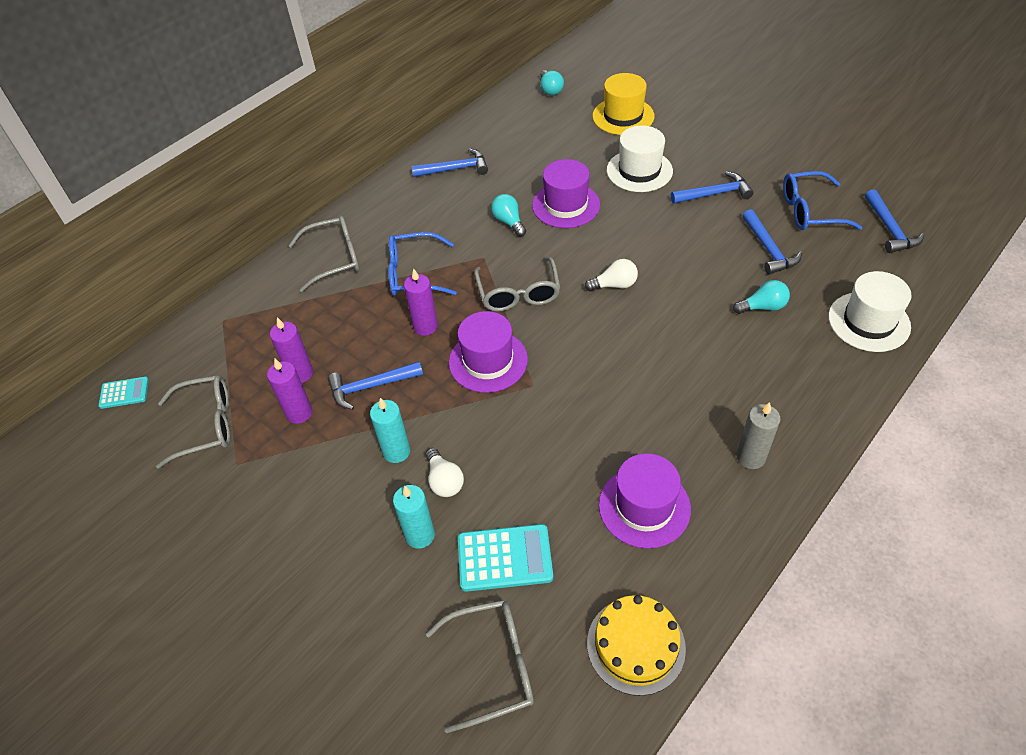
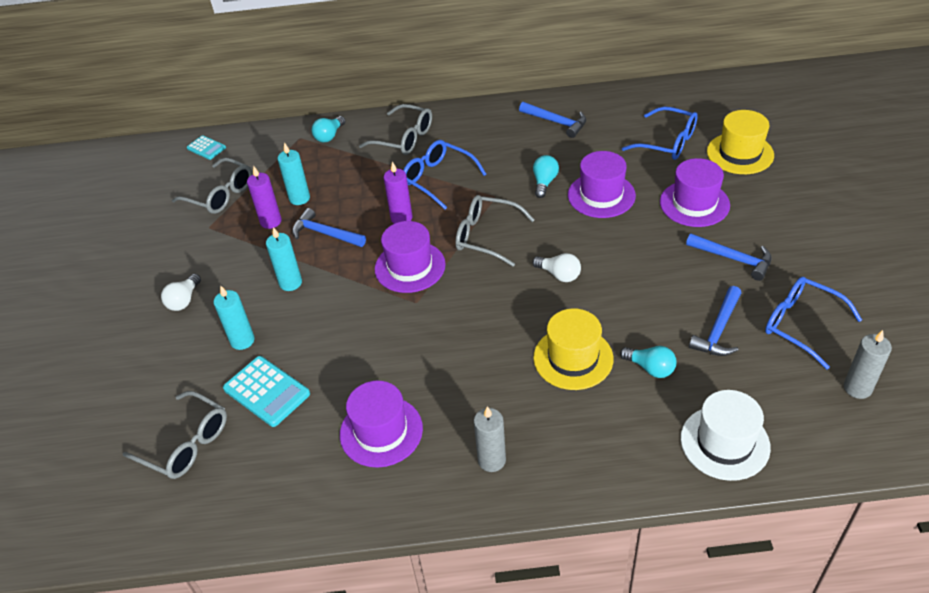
camera: 45 degrees right, 5 degrees down
purple candle [270,317,313,383] -> turquoise candle [278,142,310,205]
white light bulb [425,448,464,497] -> white light bulb moved to [161,274,201,311]
grey glasses [474,256,560,312] -> grey glasses turned 75 degrees clockwise [455,195,535,267]
turquoise light bulb [540,70,564,96] -> turquoise light bulb moved to [312,116,345,142]
yellow cake [587,595,686,696] -> none
white hat [607,125,673,192] -> purple hat [660,158,730,227]
blue hammer [865,189,924,253] -> grey candle [844,330,892,399]
none -> yellow hat [533,308,613,390]
none -> blue glasses [622,106,698,160]

